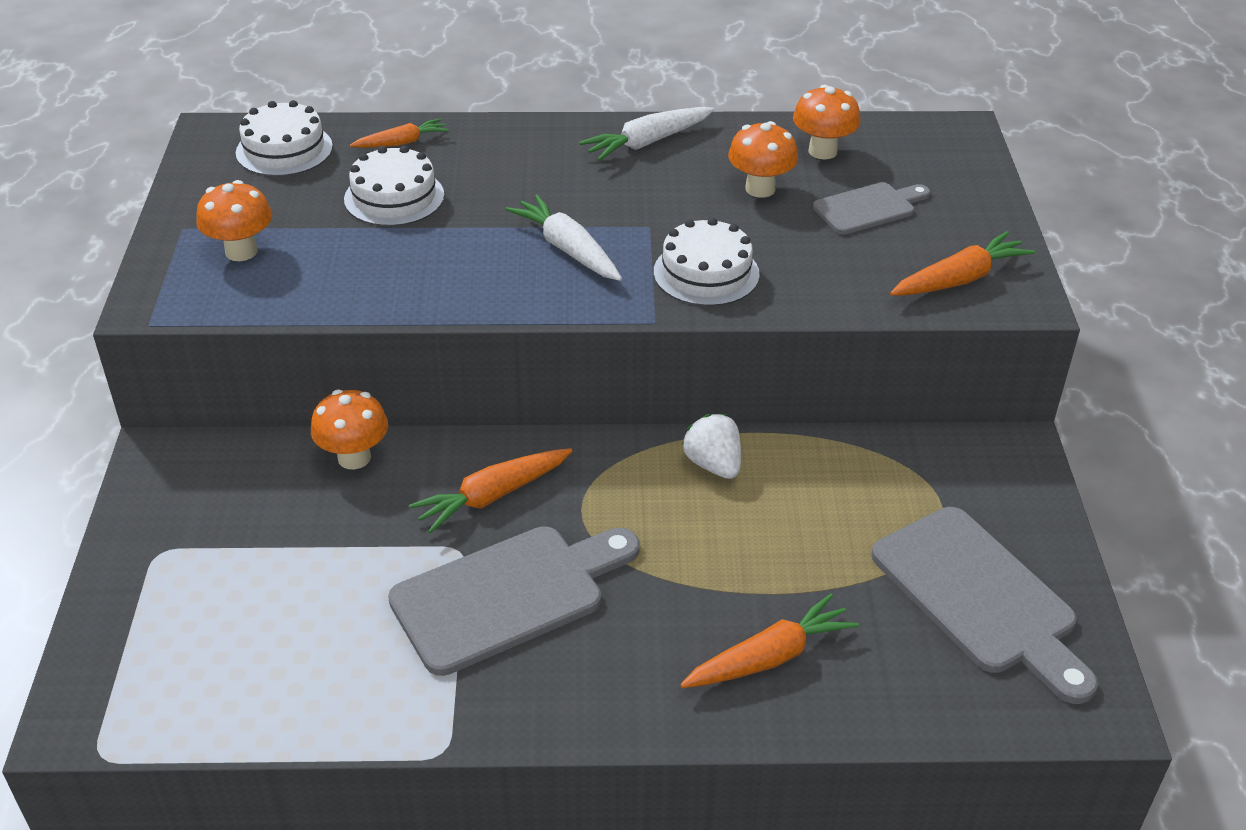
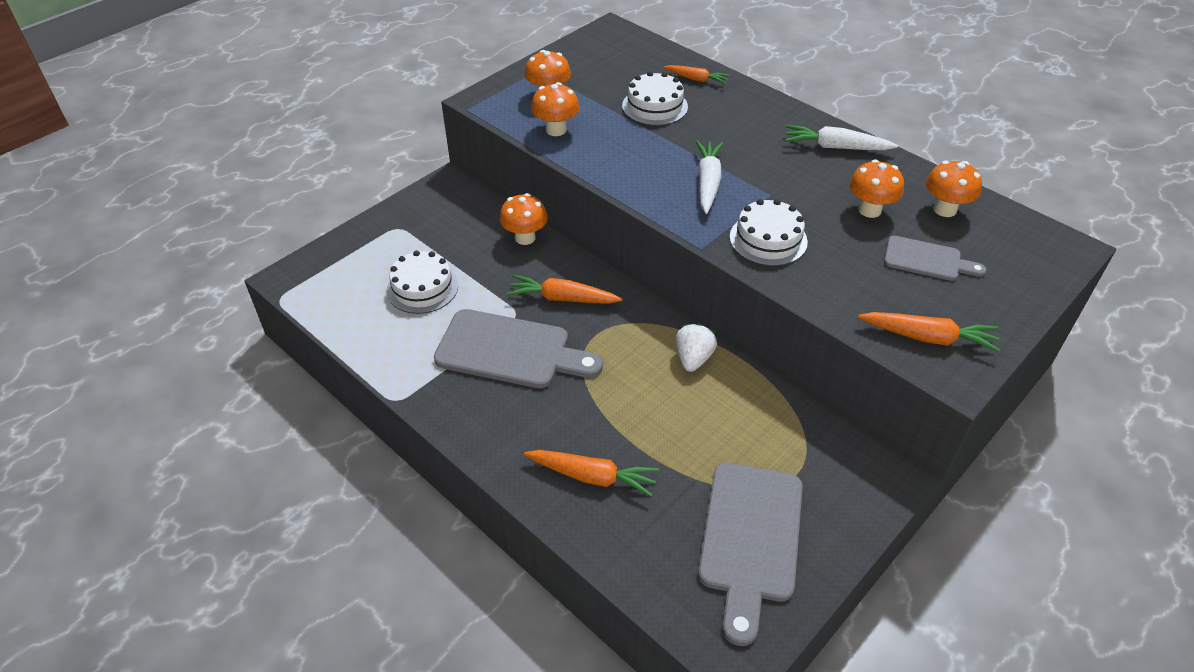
camera: 45 degrees right, 5 degrees up
white cake [236,100,333,176] -> white cake moved to [387,250,458,314]
none -> orange mushroom [531,82,580,136]

